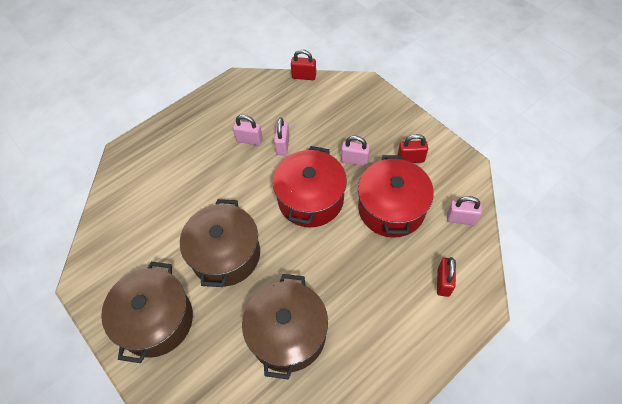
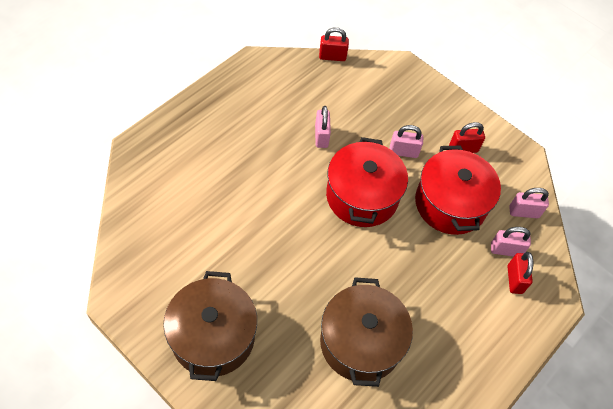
camera: 15 degrees left, 0 degrees up
brown pot [180,199,260,287] -> none
pink padlock [233,115,263,145] -> pink padlock moved to [491,227,531,257]

